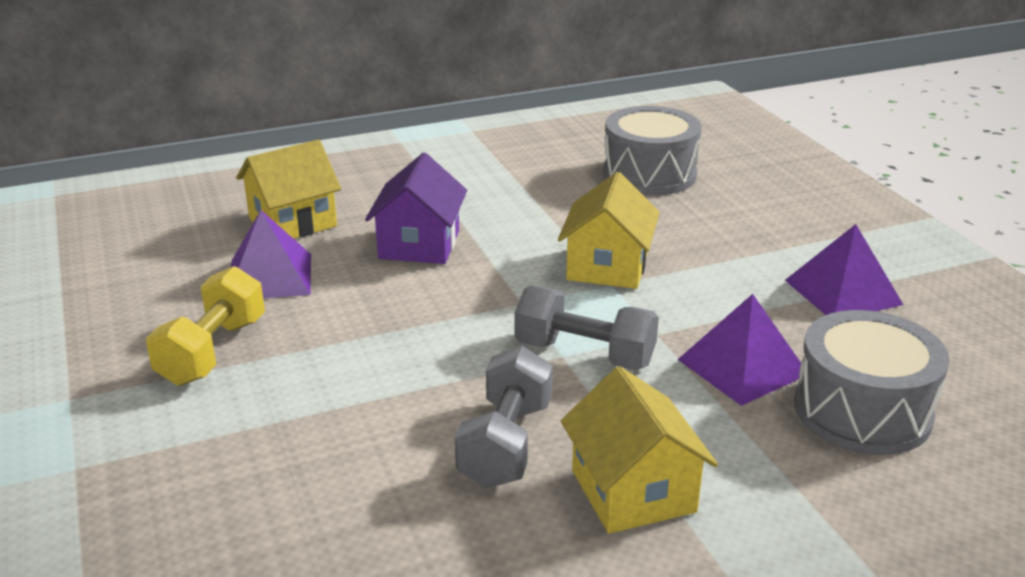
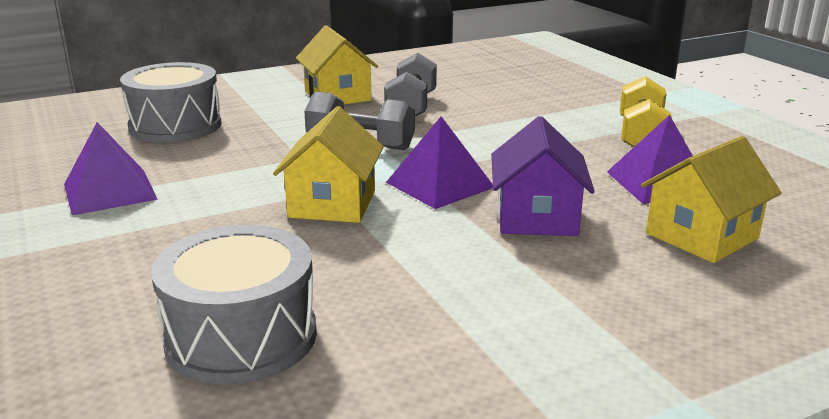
camera: 175 degrees right, 5 degrees down
purple pyramid [677,294,801,406] -> purple pyramid moved to [386,116,493,209]

